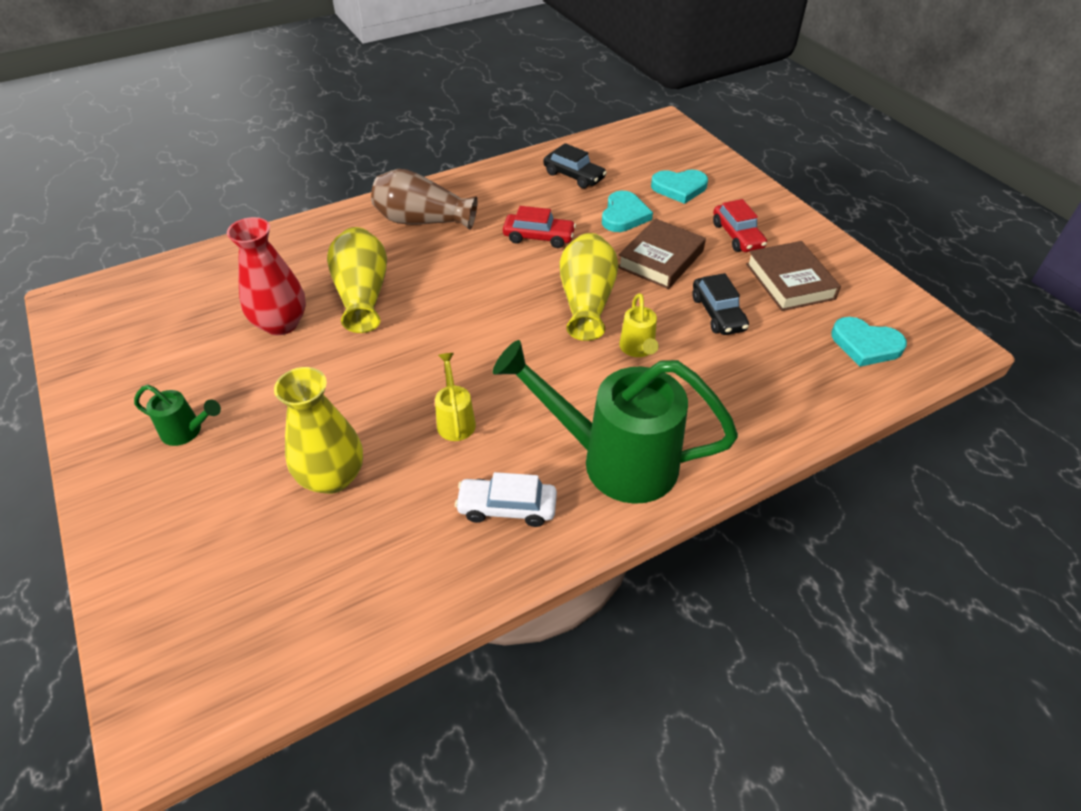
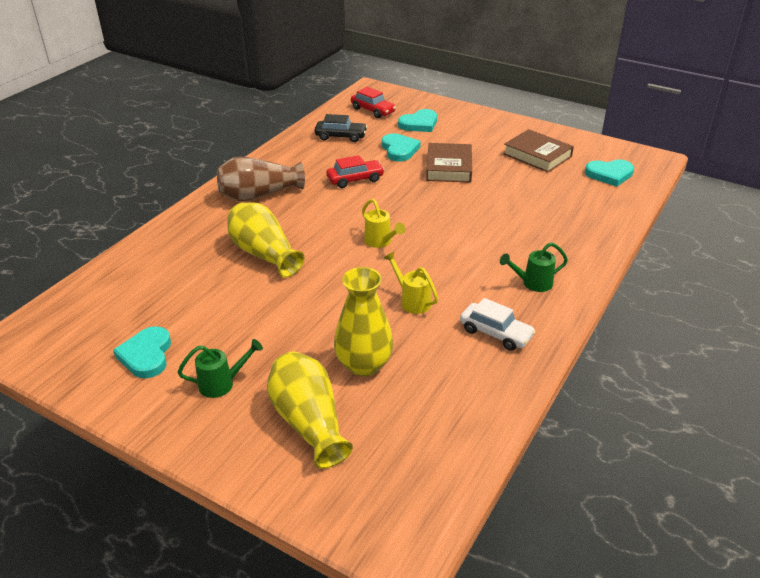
camera: 30 degrees left, 10 degrees down
red vase [227,217,306,335] -> none
white car [455,472,557,527] -> white car turned 120 degrees counterclockwise [460,298,536,351]
green watering can [493,340,738,504] -> green watering can [500,242,568,292], size x0.44
yellow vase [559,233,619,341] -> yellow vase moved to [267,352,353,469]
yellow watering can [619,293,659,357] -> yellow watering can moved to [362,199,405,248]
black car [692,273,749,335] -> none
red car [713,199,767,252] -> red car moved to [351,87,396,118]
none -> turquoise heart [113,326,171,378]

